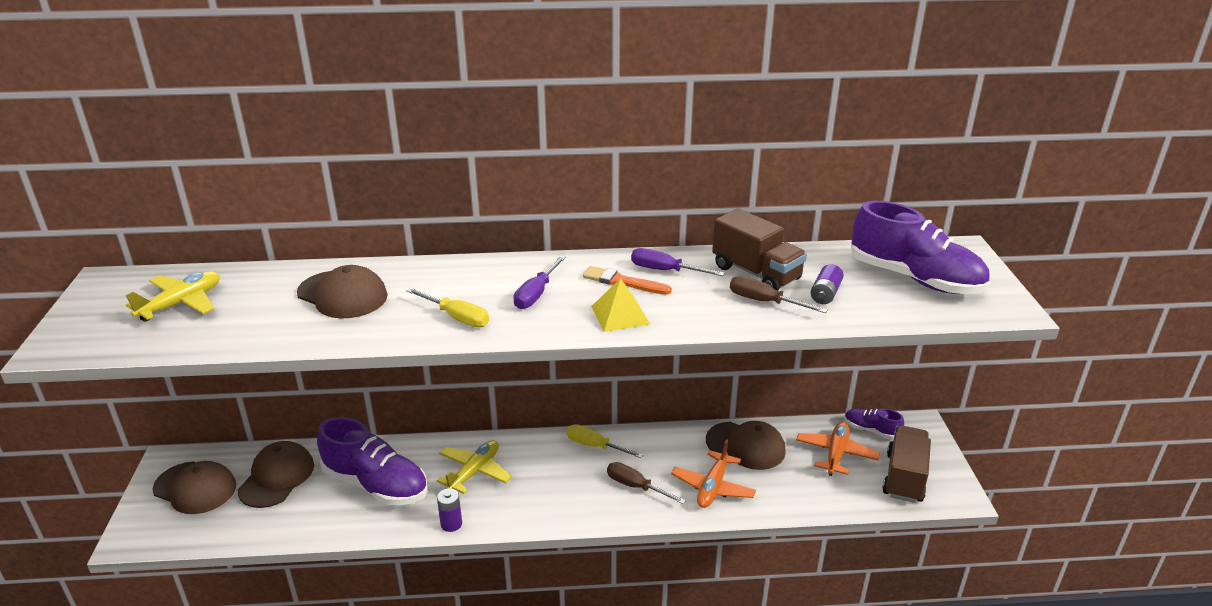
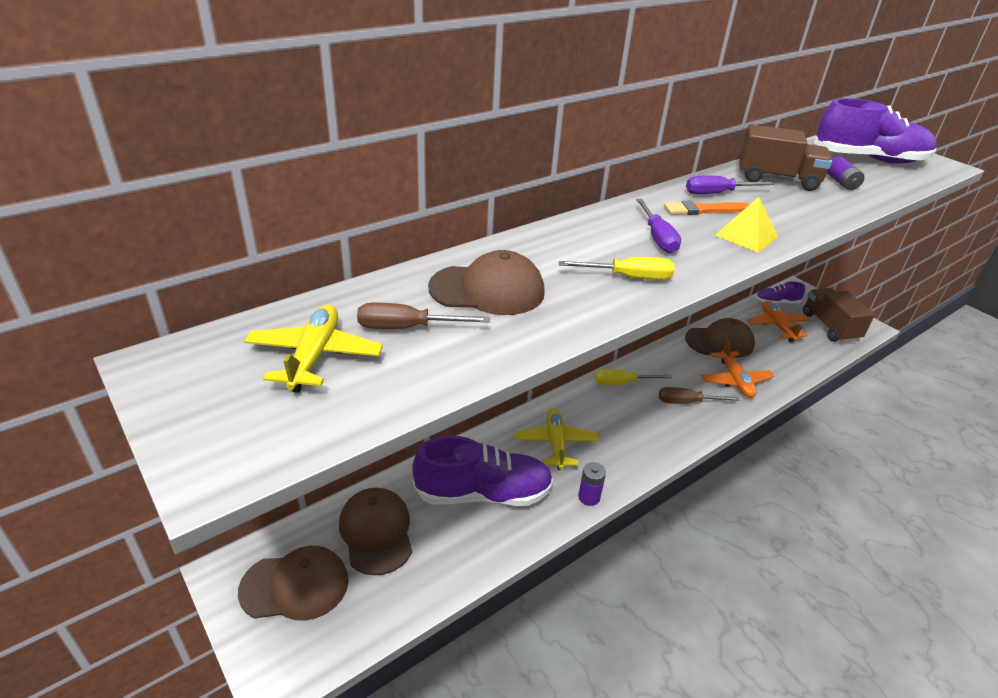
camera: 35 degrees left, 5 degrees up
brown screwdriver [730,276,828,313] -> brown screwdriver moved to [357,303,490,329]

